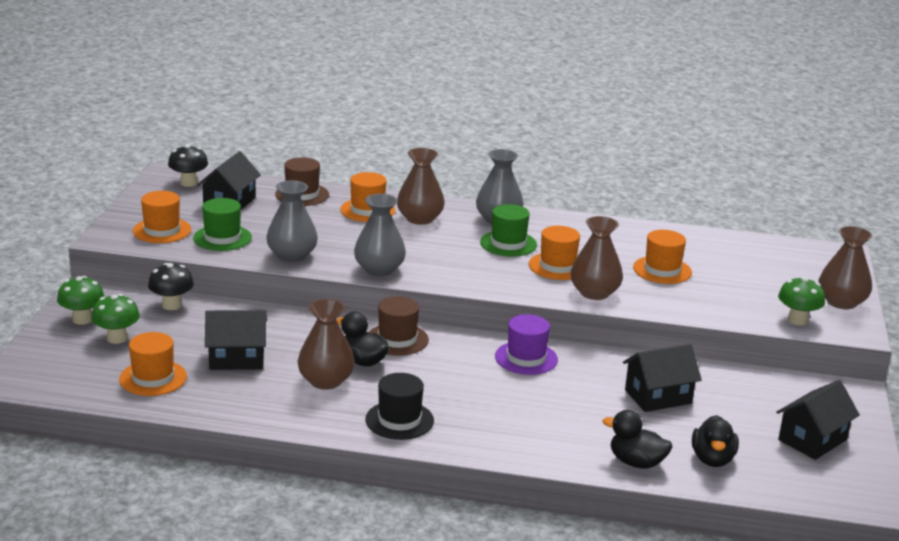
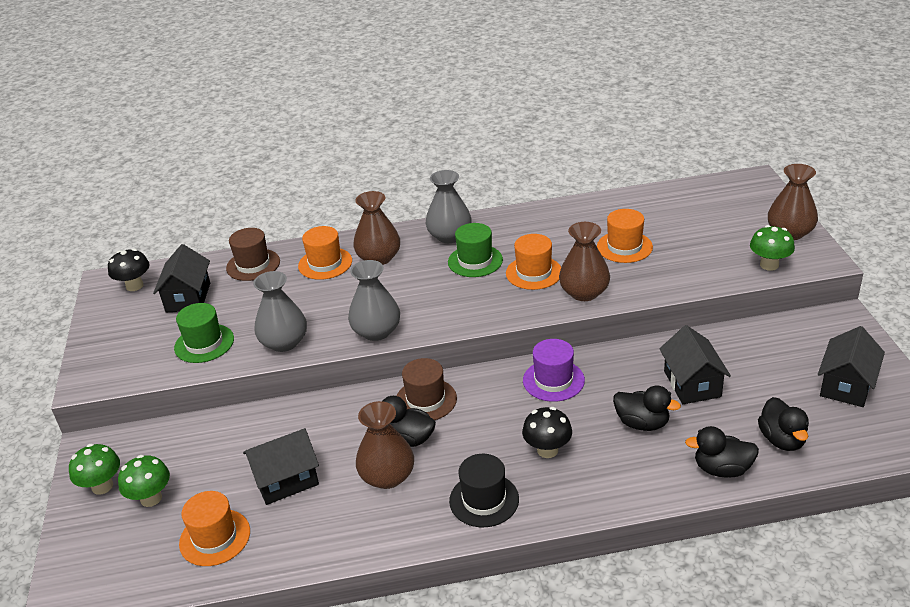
camera: 15 degrees left, 10 degrees up
orange hat [133,191,191,243] -> none
black mushroom [148,263,194,310] -> black mushroom moved to [522,407,572,458]
black house [623,344,702,412] -> black house turned 60 degrees counterclockwise [659,325,731,404]
none -> black duck [613,385,681,431]

